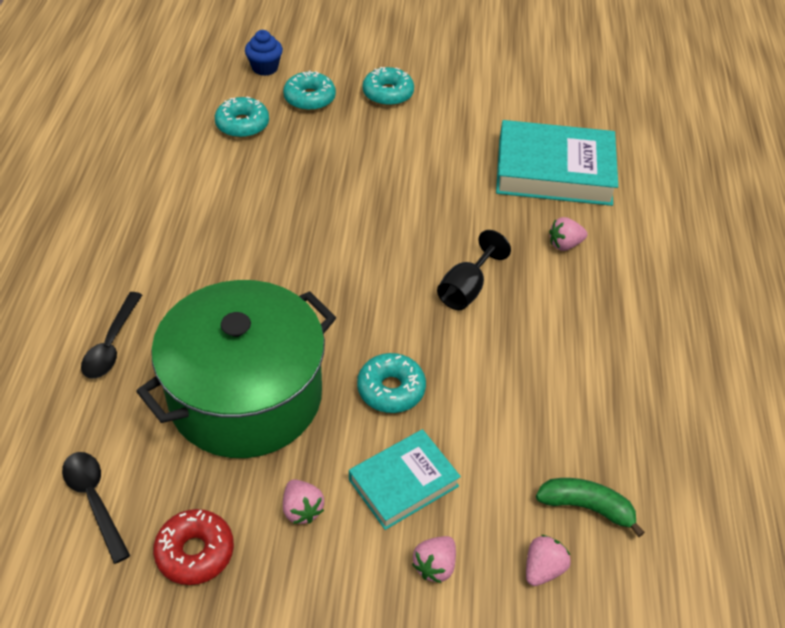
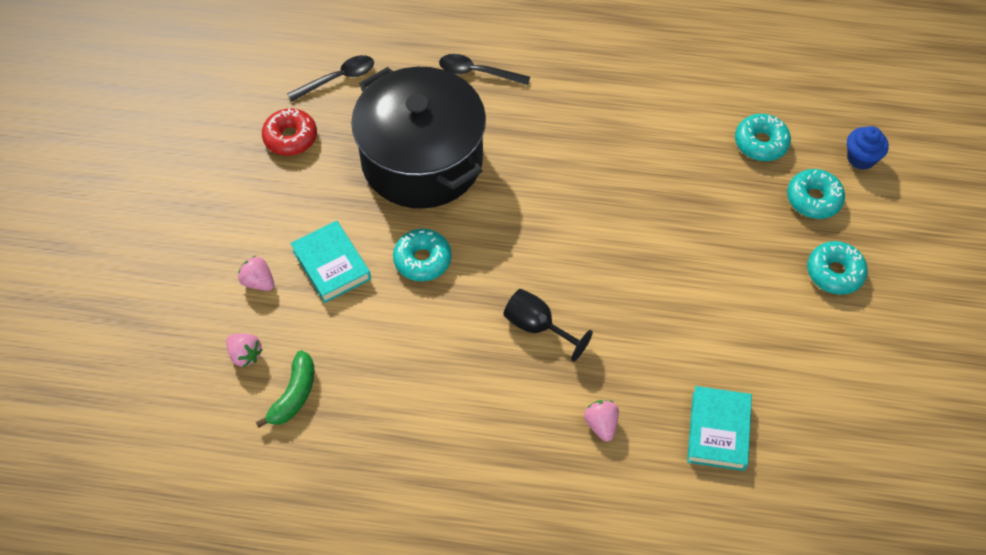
camera: 95 degrees right, 10 degrees up
green pot [136,280,336,458] -> black pot [351,67,486,209]
pink strawberry [283,479,324,524] -> none
turquoise book [496,120,618,206] -> turquoise book [687,386,752,471], size x0.59

